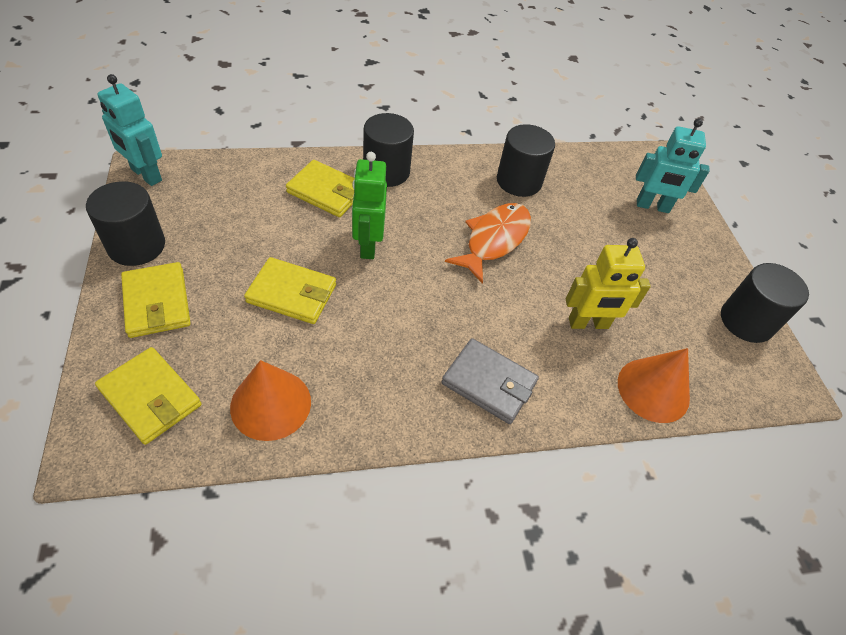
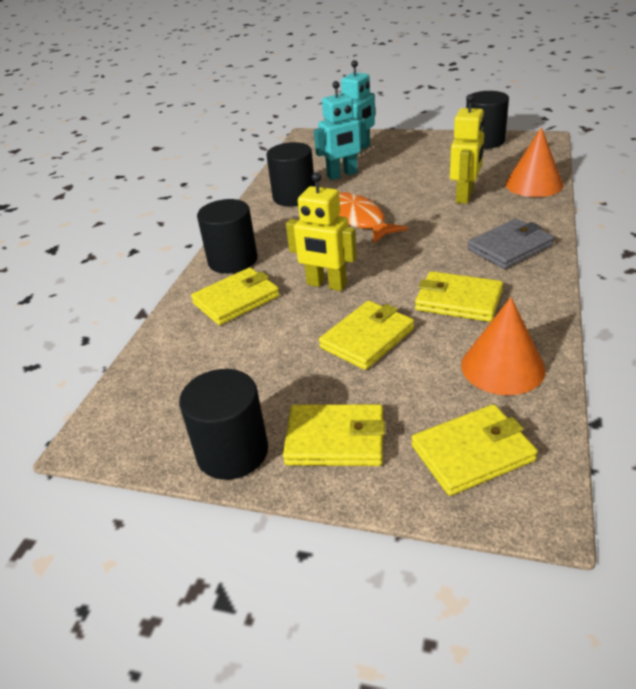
camera: 55 degrees left, 15 degrees down
turquoise robot [98,74,162,186] -> turquoise robot moved to [314,81,367,180]
green robot [352,152,387,259] -> yellow robot [286,172,357,291]
none -> yellow wallet [415,271,503,322]

